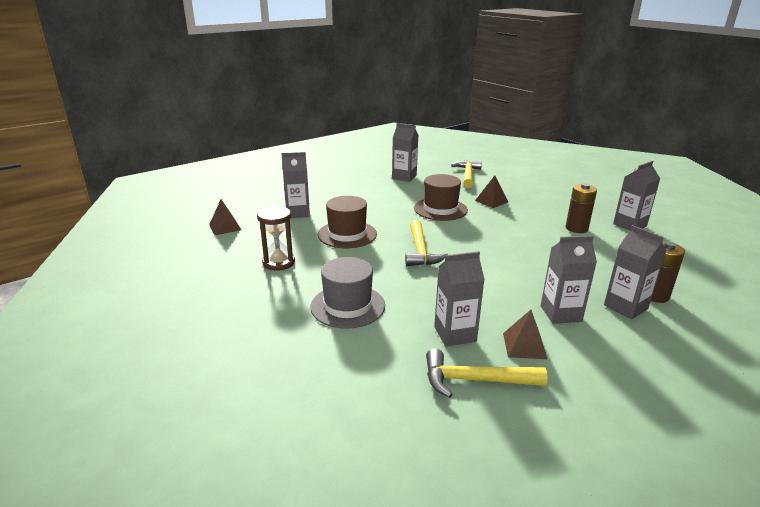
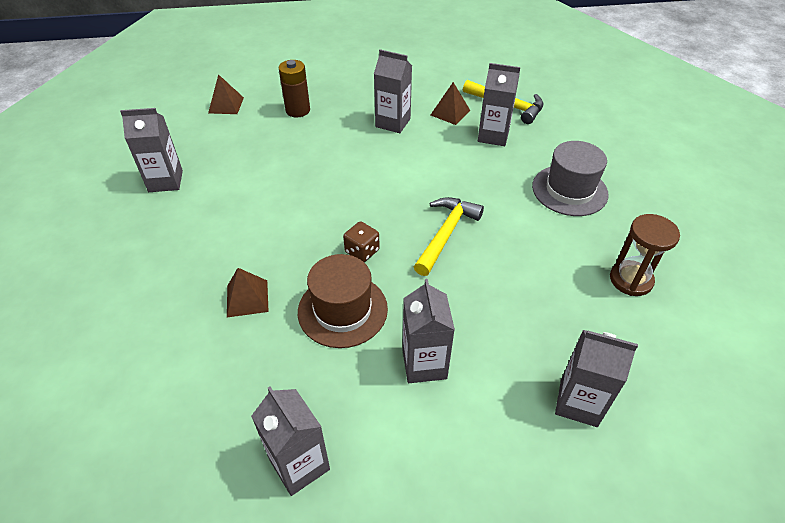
camera: 150 degrees left, 20 degrees up
brown pyramid [209,199,241,235] -> brown pyramid moved to [208,74,244,114]
brown hat [317,196,377,248] -> none
yellow hammer [451,160,482,188] -> none
brown battery [565,183,597,233] -> none
grey carton [604,225,666,319] -> grey carton moved to [402,279,455,383]
none -> brown dice [343,221,380,262]

